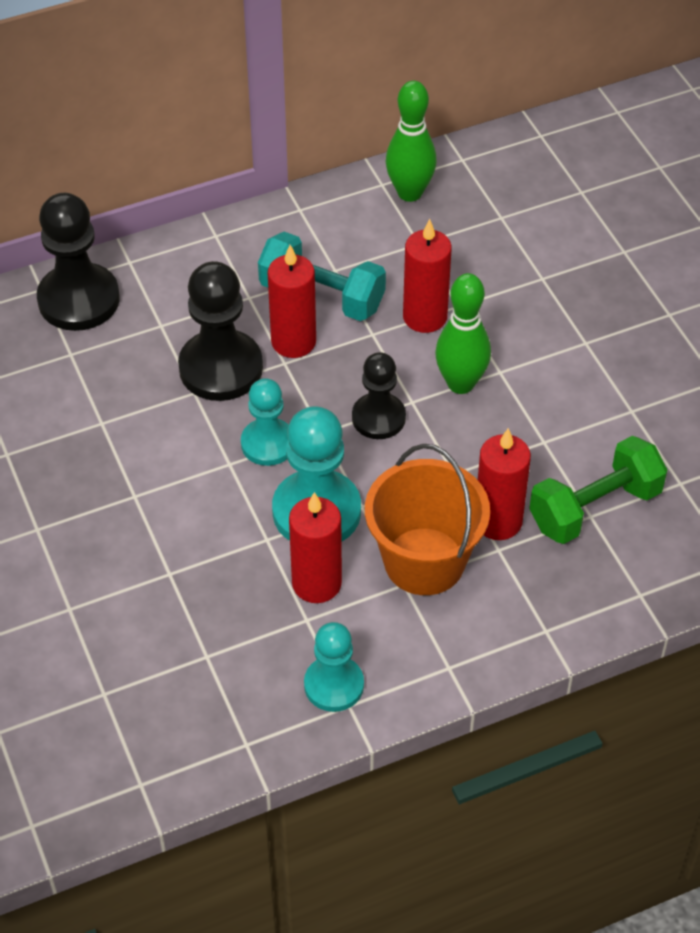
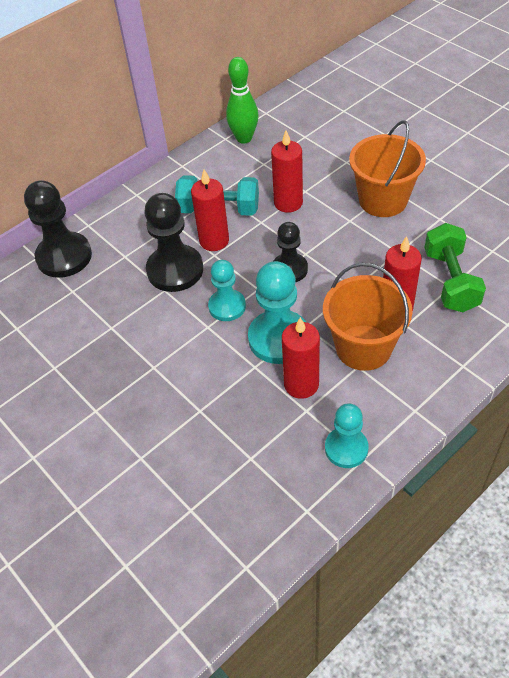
camera: 15 degrees left, 0 degrees up
green bowling pin [435,273,491,394] -> none
green dumbbell [529,436,667,544] -> green dumbbell turned 45 degrees counterclockwise [424,223,486,312]
none -> orange bucket [349,120,426,217]

